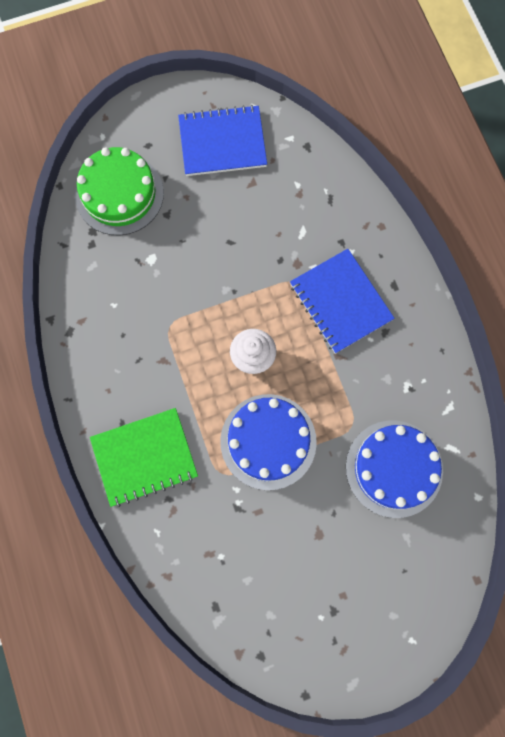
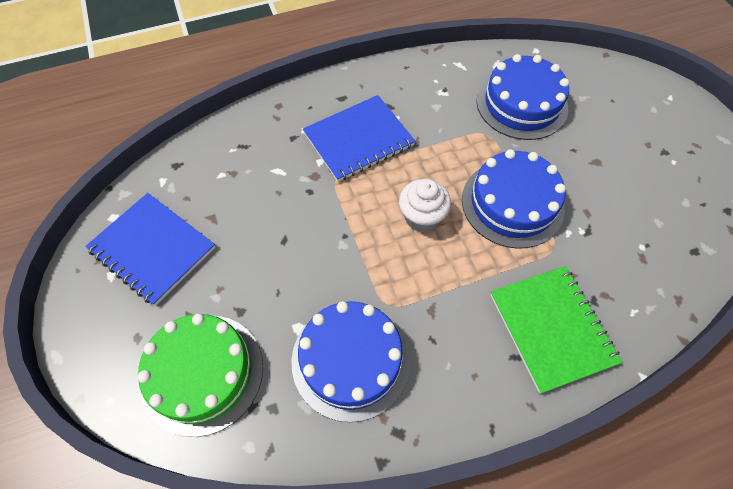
camera: 90 degrees left, 15 degrees down
blue notebook [178,105,267,176] -> blue notebook turned 45 degrees counterclockwise [85,193,216,306]
none -> blue cake [292,301,411,422]

